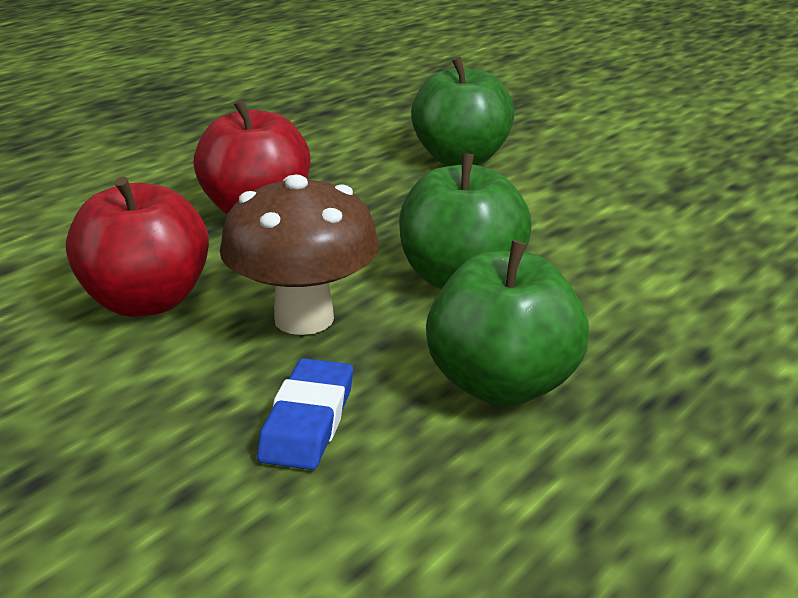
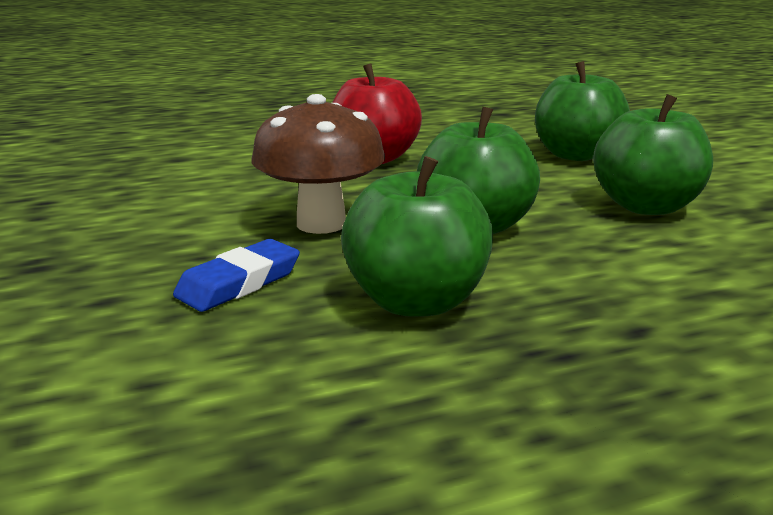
camera: 30 degrees right, 5 degrees down
red apple [66,177,209,317] -> none
none -> green apple [593,94,713,215]

